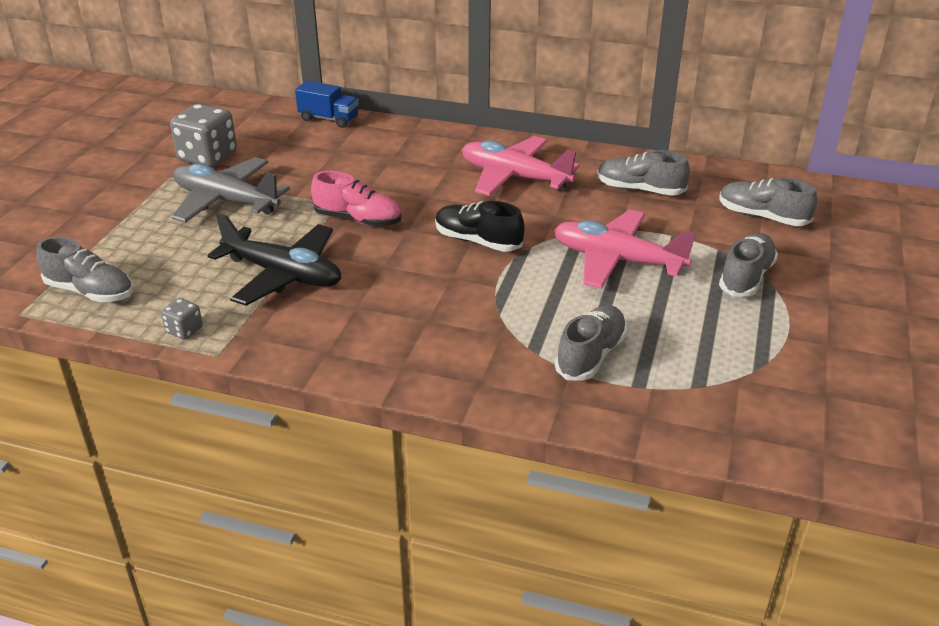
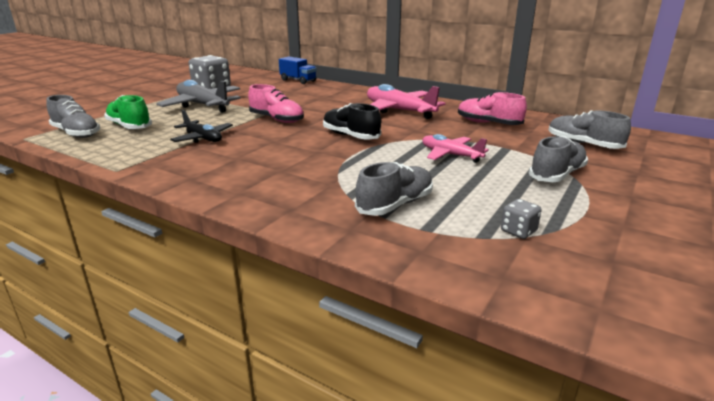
camera: 15 degrees right, 10 degrees down
grey dice [161,298,203,339] -> grey dice moved to [501,199,542,239]
black plane [208,213,341,306] -> black plane [170,110,233,143], size x0.62
pink plane [554,209,696,289] -> pink plane [422,134,489,163], size x0.62
grey shoe [597,150,690,196] -> pink shoe [458,92,527,125]
none -> green shoe [104,95,152,129]

